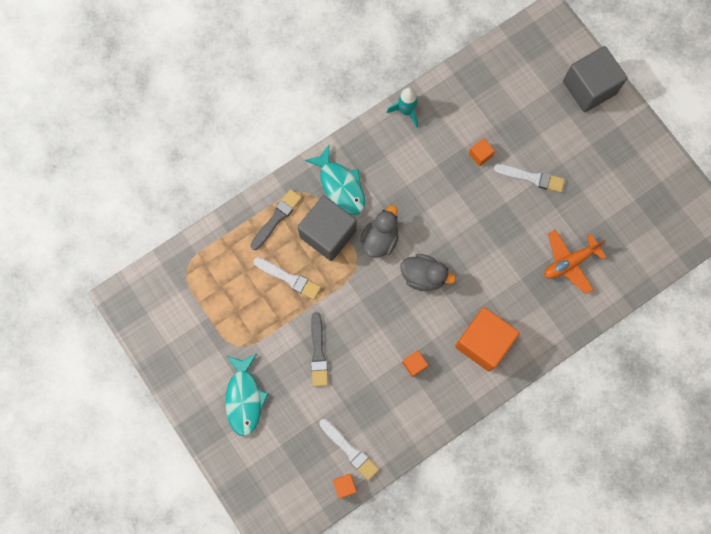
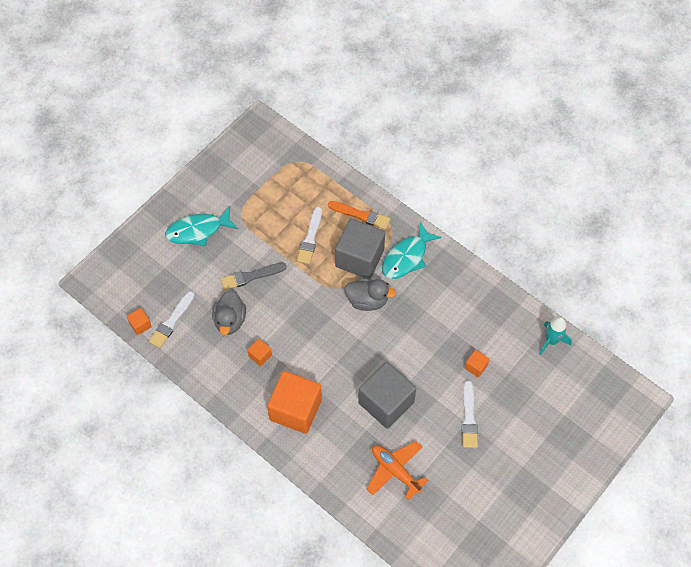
camera: 75 degrees right, 15 degrees down
grey brush [250,189,302,250] -> orange brush [328,201,391,230]
turquoise rocket [387,88,418,127] -> turquoise rocket moved to [539,317,572,355]
grey duck [400,254,456,291] -> grey duck moved to [212,290,246,335]
grey cube [563,46,628,112] -> grey cube moved to [358,362,416,429]

